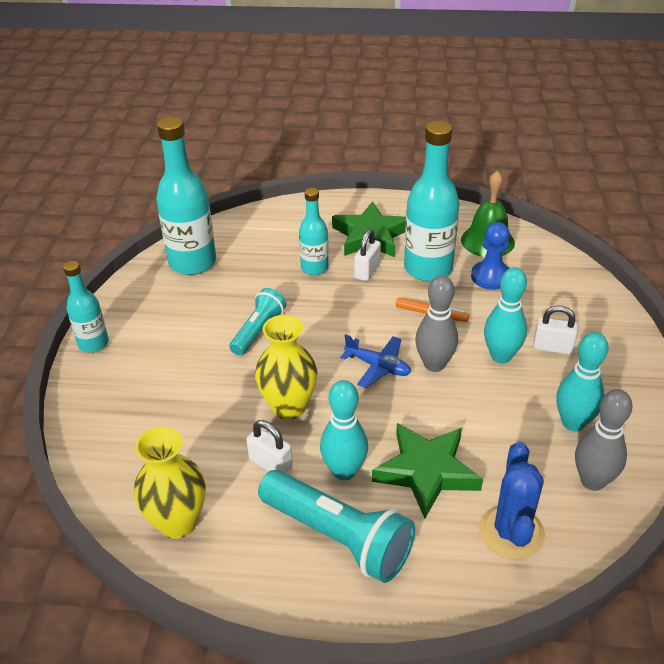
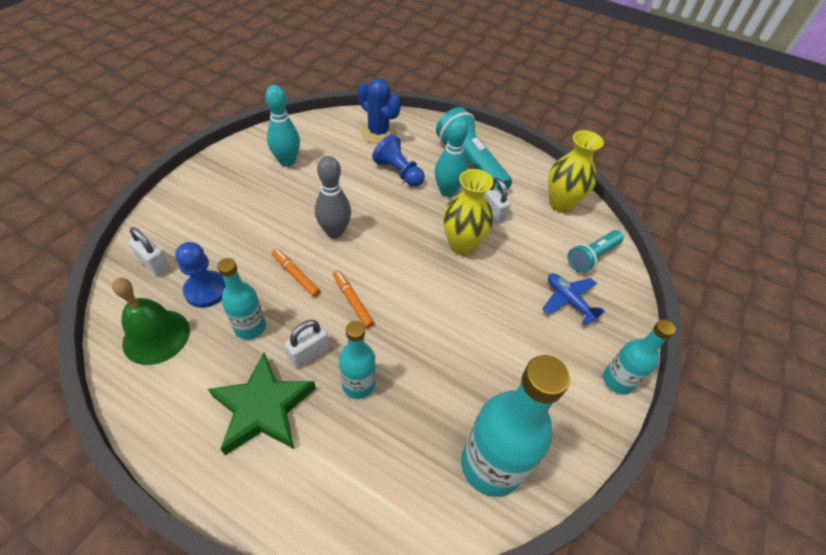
camera: 160 degrees left, 10 degrees up
turquoise flashlight [229,288,286,356] -> turquoise flashlight moved to [568,230,624,273]
blue plane [340,334,411,388] -> blue plane moved to [542,273,605,325]
green star [372,423,483,519] -> blue pawn [372,135,425,187]
turquoise bottle [404,121,459,282] -> turquoise bottle [217,258,266,340], size x0.58
blue cactus [479,442,545,560] -> blue cactus turned 75 degrees counterclockwise [358,78,401,144]
turquoise bowling pin [484,267,527,363] -> none
white padlock [533,305,578,355] -> white padlock moved to [128,227,170,276]
grey bowling pin [575,389,633,491] -> none
none -> orange marker [333,270,374,328]

